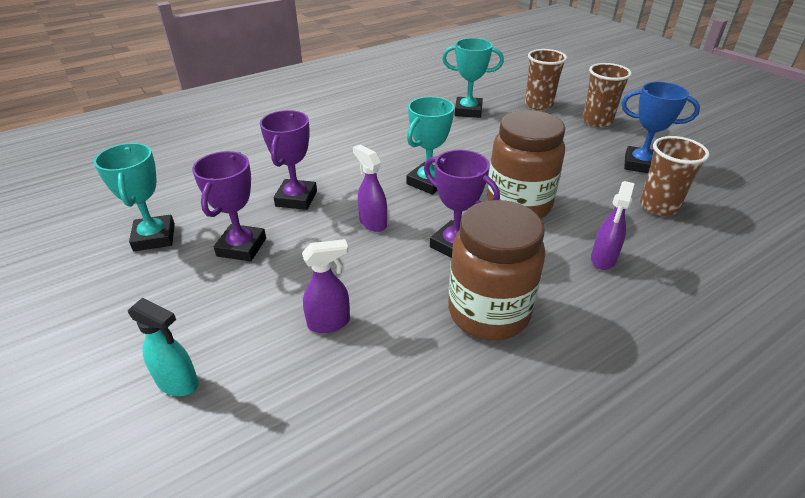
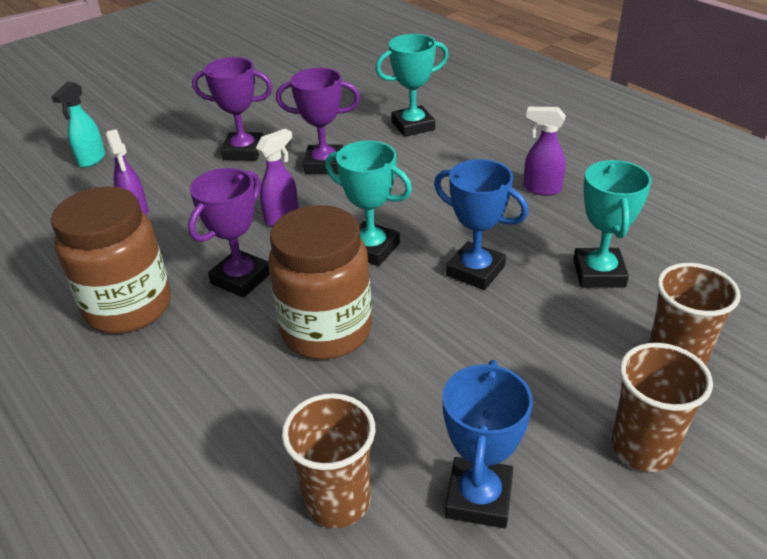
camera: 85 degrees right, 0 degrees up
turquoise trophy [94,143,175,251] -> turquoise trophy moved to [375,34,449,137]
purple spray bottle [591,181,635,270] -> purple spray bottle moved to [523,107,566,196]
none -> blue trophy [434,159,528,290]

